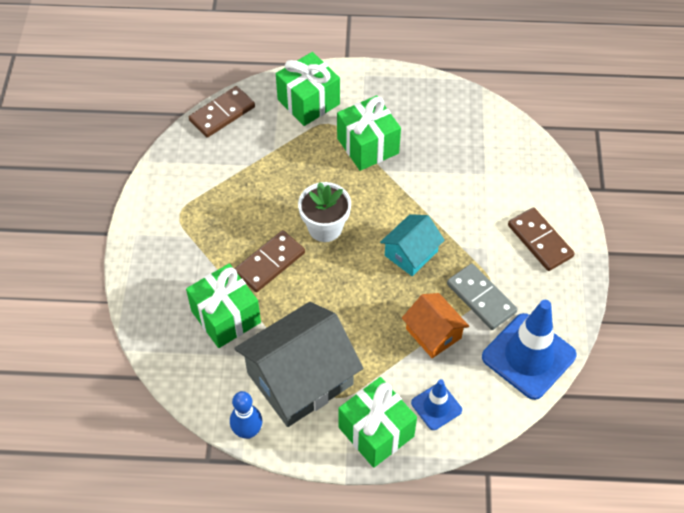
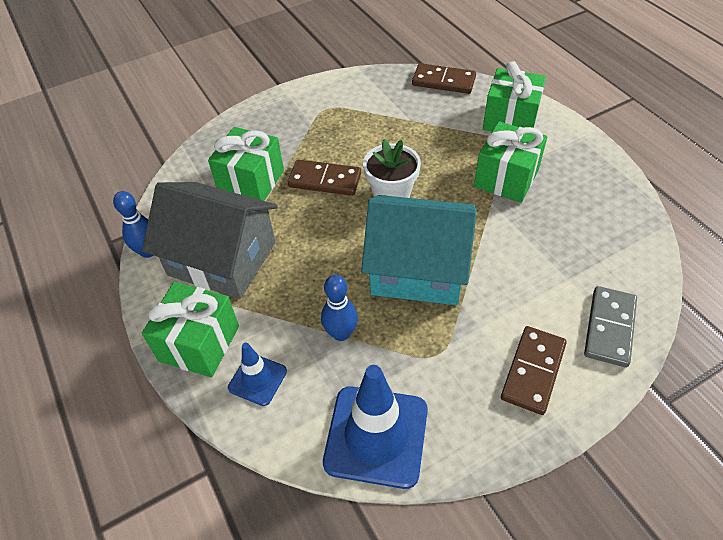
camera: 60 degrees right, 5 degrees down
turquoise house [380,214,445,276] -> turquoise house [361,195,477,305], size x1.86
orange house [402,293,469,358] -> blue bowling pin [321,275,358,341]
grey domino [447,263,517,330] -> grey domino moved to [584,286,637,367]

